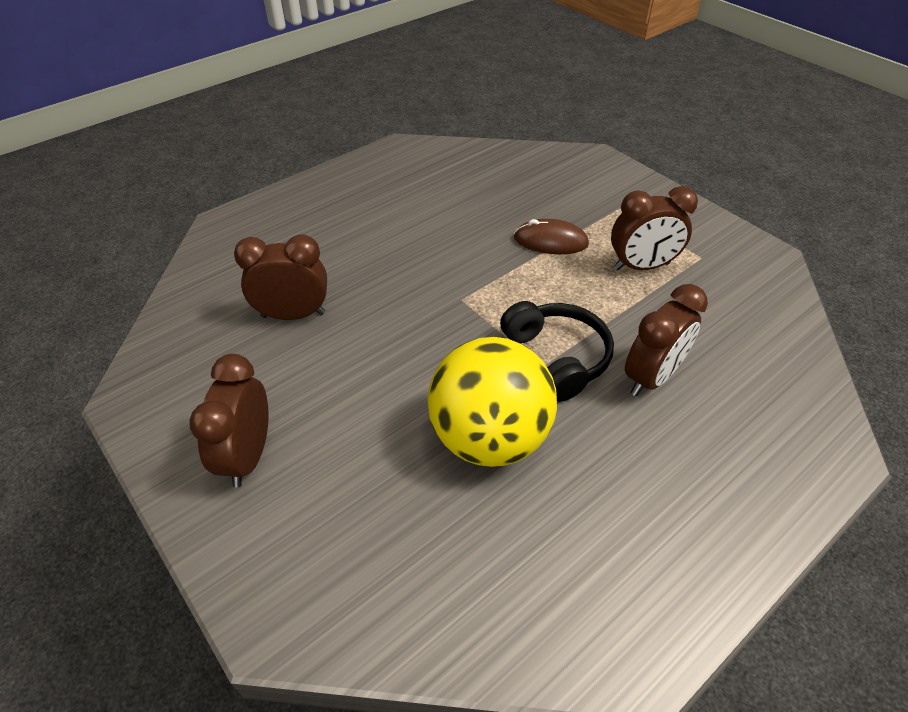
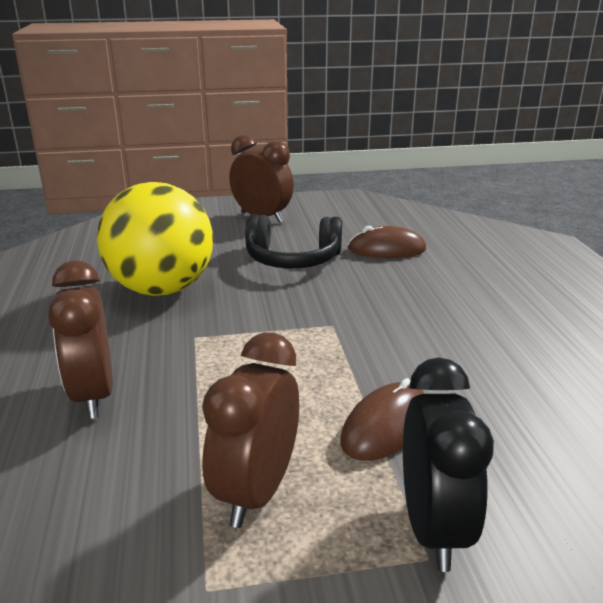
camera: 120 degrees right, 20 degrees down
brown clock [234,234,327,320] -> brown mouse [348,226,426,258]
black headphones [500,301,614,402] -> black headphones moved to [245,214,342,268]
none -> black clock [403,358,494,572]

